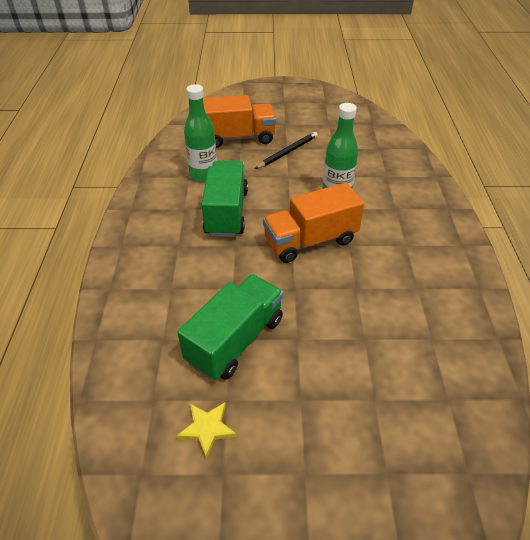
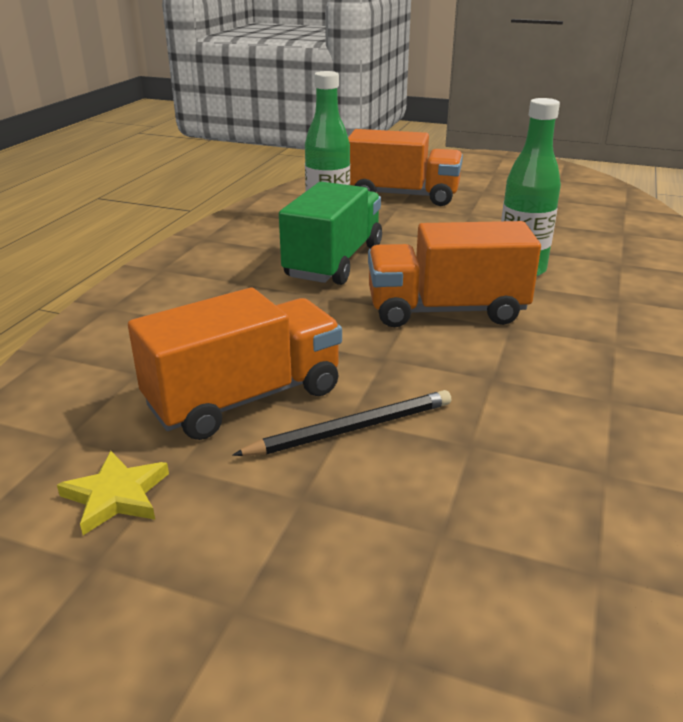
camera: 20 degrees right, 15 degrees down
green truck [177,274,283,380] -> orange truck [128,288,342,440]
black pencil [255,132,318,169] -> black pencil moved to [232,390,451,456]

